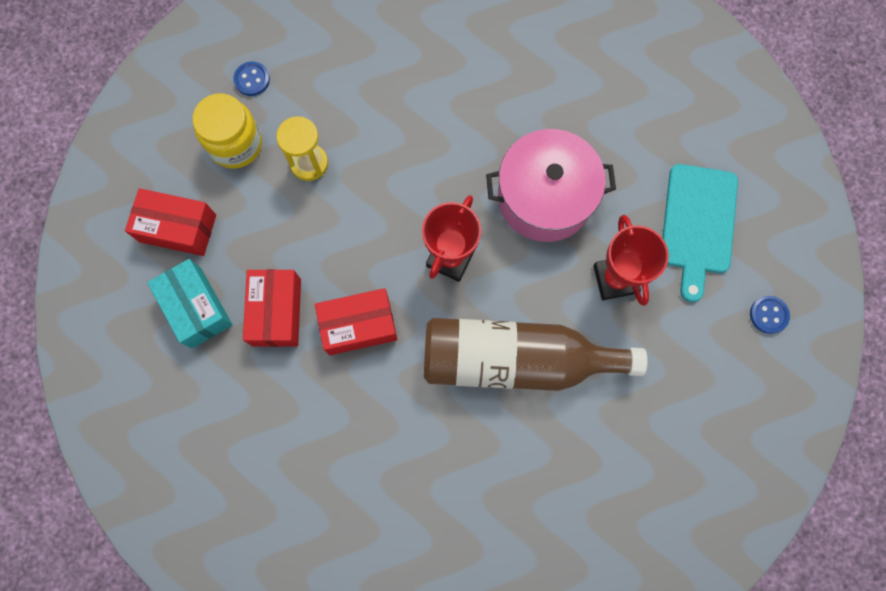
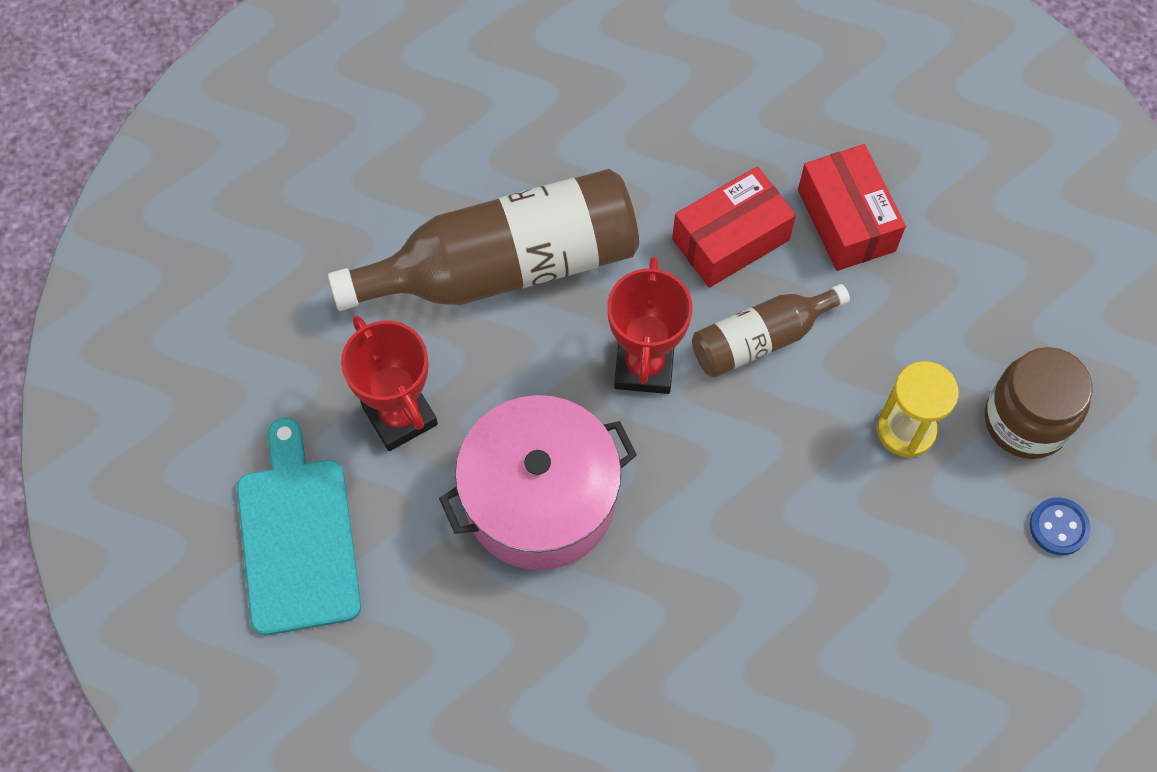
camera: 160 degrees right, 10 degrees down
red box [125,188,216,256] -> none
turquoise box [147,259,232,348] -> none
yellow jar [192,93,262,168] -> brown jar [985,347,1093,459]
blue button [750,296,790,334] -> none
none -> brown bottle [692,284,850,378]

